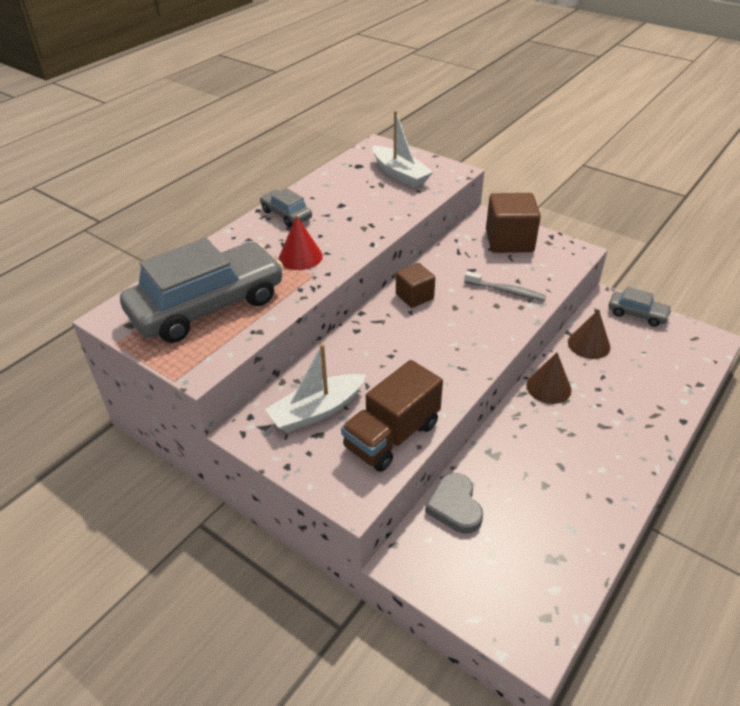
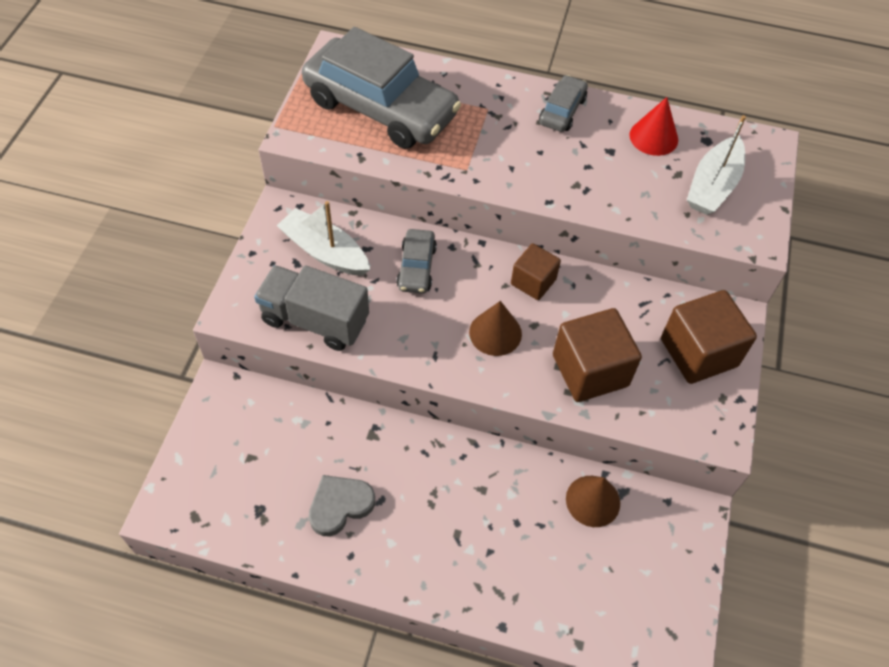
camera: 65 degrees right, 15 degrees up
red cone [279,216,323,270] -> red cone moved to [629,97,678,156]
brown truck [341,360,443,472] -> grey truck [254,265,369,351]
grey heart [425,473,483,534] -> grey heart moved to [309,475,375,536]
grey toothbrush [464,271,546,301] -> brown cube [553,308,642,402]
brown cone [526,352,571,404] -> brown cone moved to [469,301,522,356]
grey car [609,287,672,327] -> grey car moved to [396,229,437,294]

